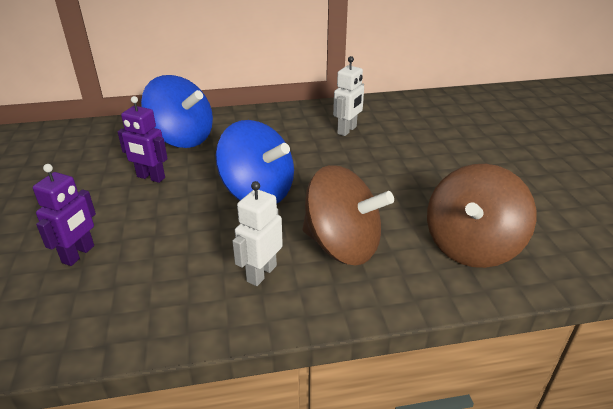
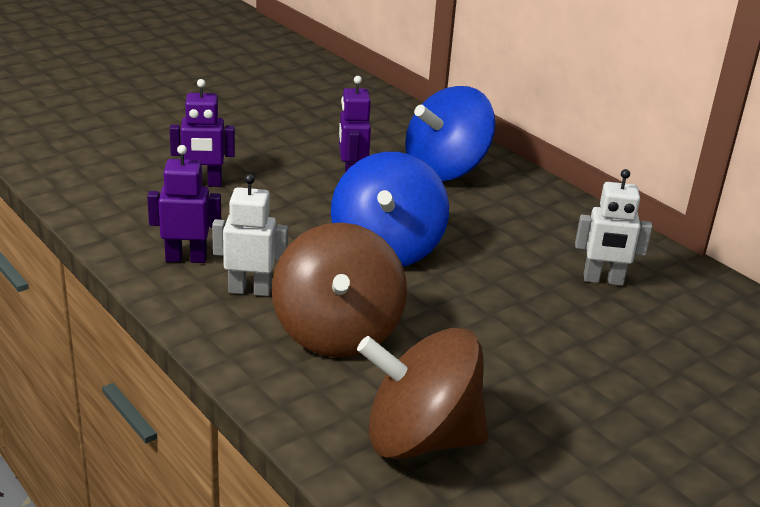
camera: 60 degrees right, 5 degrees down
blue spinning top [141,75,213,148] -> blue spinning top turned 45 degrees clockwise [405,86,496,181]
none -> purple robot [147,145,221,263]

